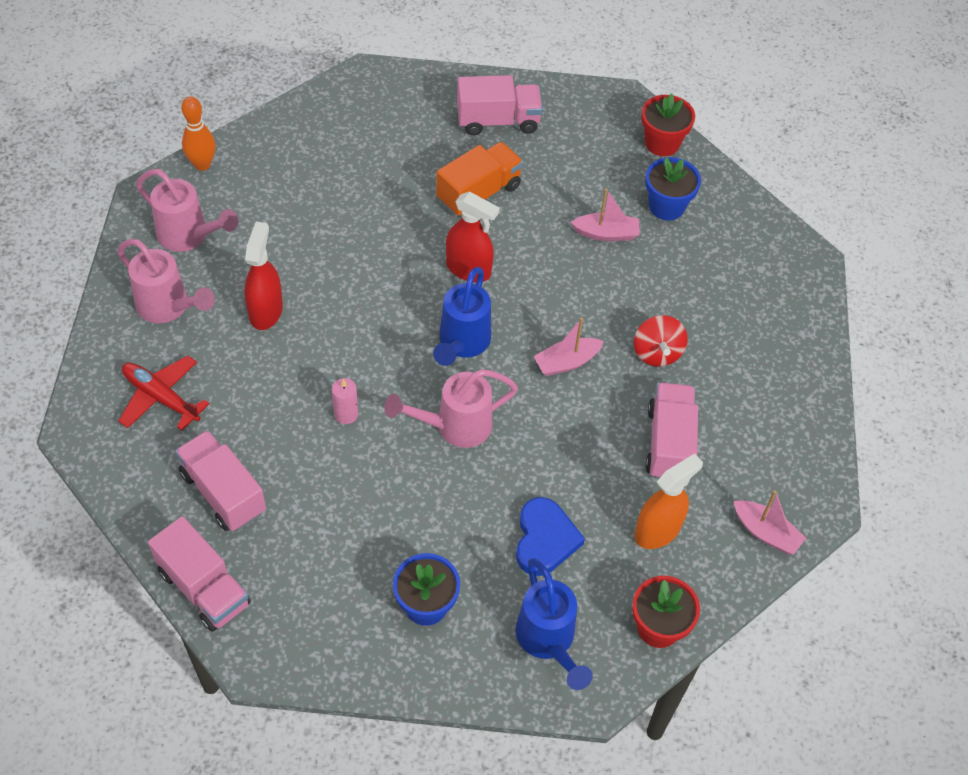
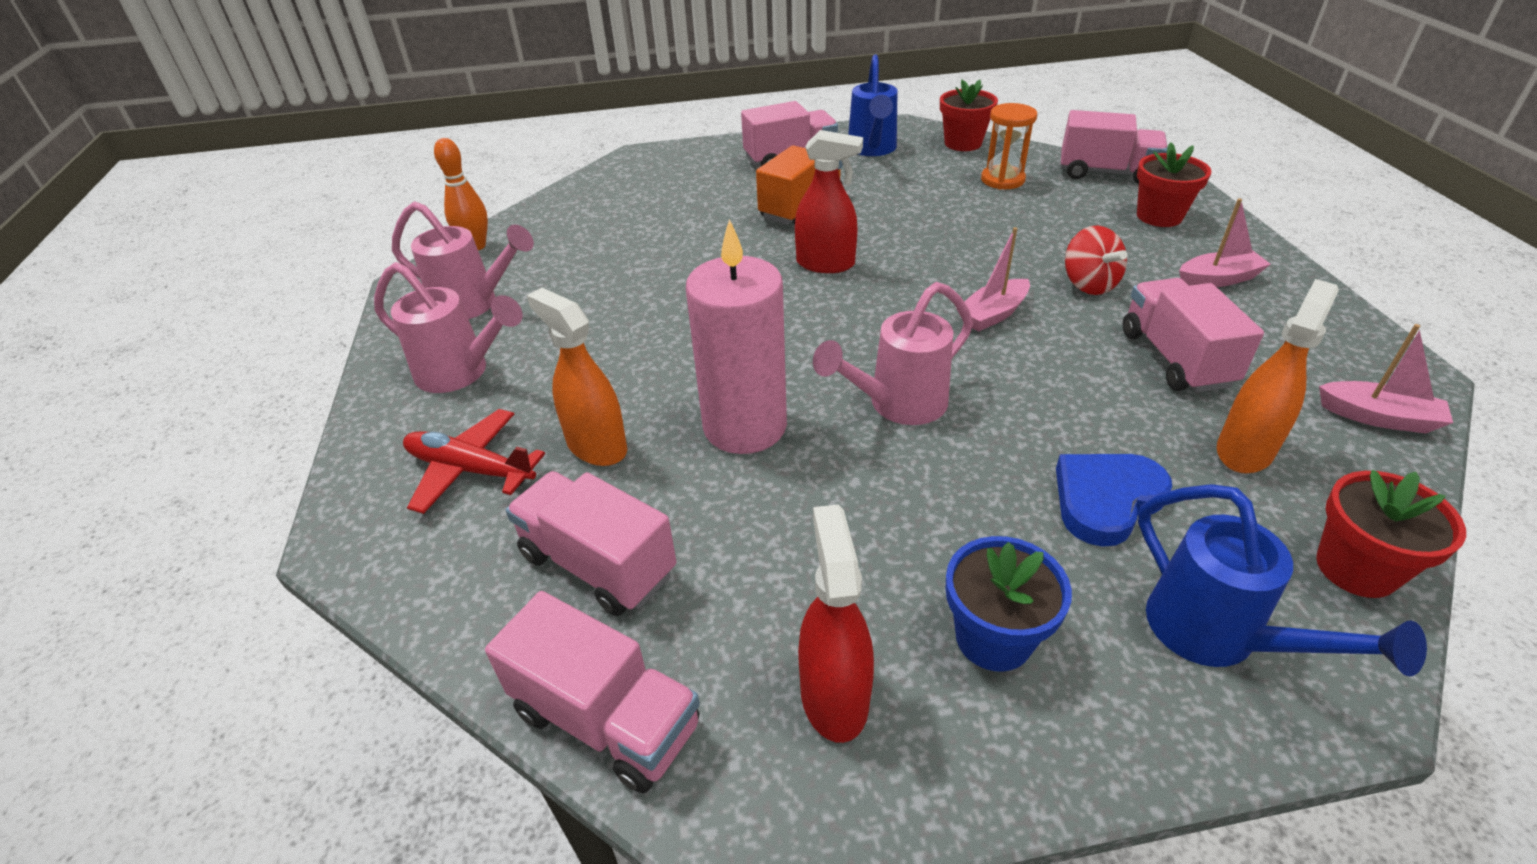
camera: 10 degrees left, 15 degrees down
red spray bottle [244,221,283,330] -> red spray bottle moved to [798,504,874,743]
pink candle [332,378,358,424] -> pink candle [686,219,787,454], size x2.42
blue watering can [433,267,491,366] -> blue watering can moved to [848,54,898,156]
blue heart [516,497,585,576] -> blue heart turned 120 degrees counterclockwise [1056,454,1172,547]
pink boat [571,188,639,241] -> pink boat moved to [1179,198,1271,287]
blue flower pot [645,157,701,221] -> orange hourglass [981,103,1037,189]
none -> orange spray bottle [527,288,627,466]
none -> pink truck [1061,110,1168,184]
none -> red flower pot [1137,143,1211,227]

